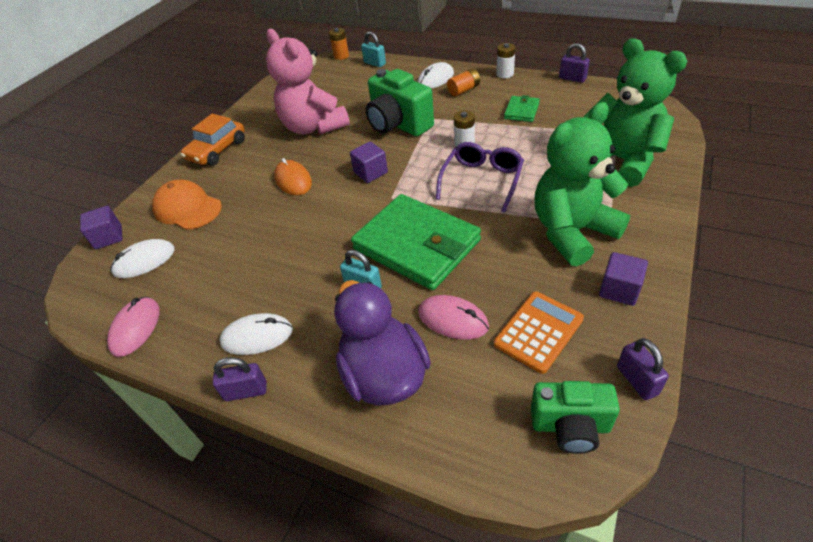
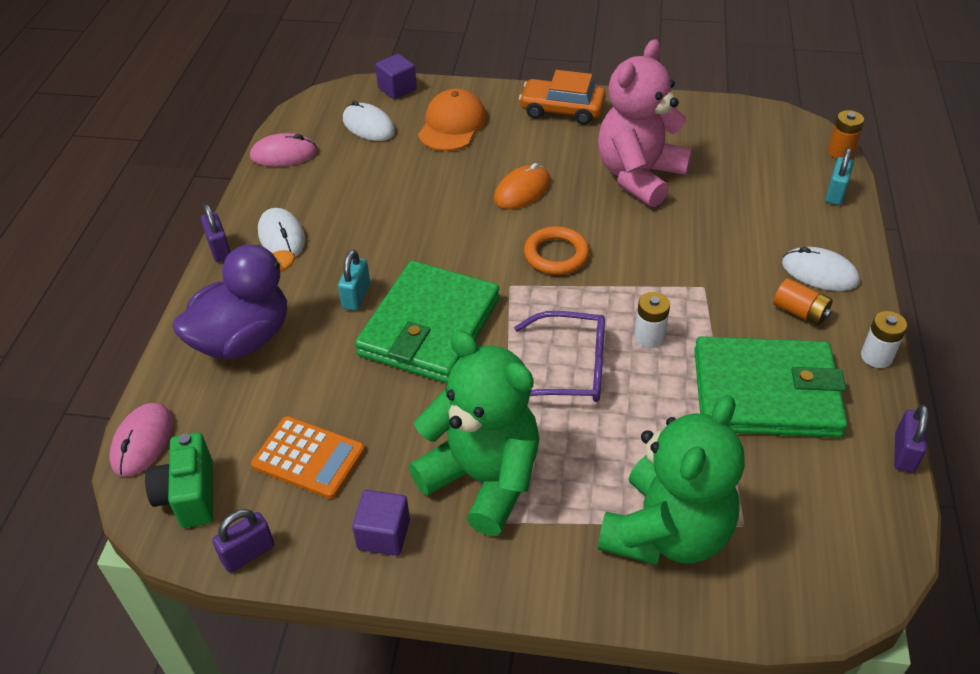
camera: 70 degrees right, 0 degrees up
purple cube [350,142,388,183] -> orange ring [524,226,590,275]
green camera [366,69,434,136] -> none
pink mouse [418,295,489,340] -> pink mouse moved to [109,403,173,477]
green wallet [504,95,540,122] -> green wallet [694,336,848,438], size x2.24

